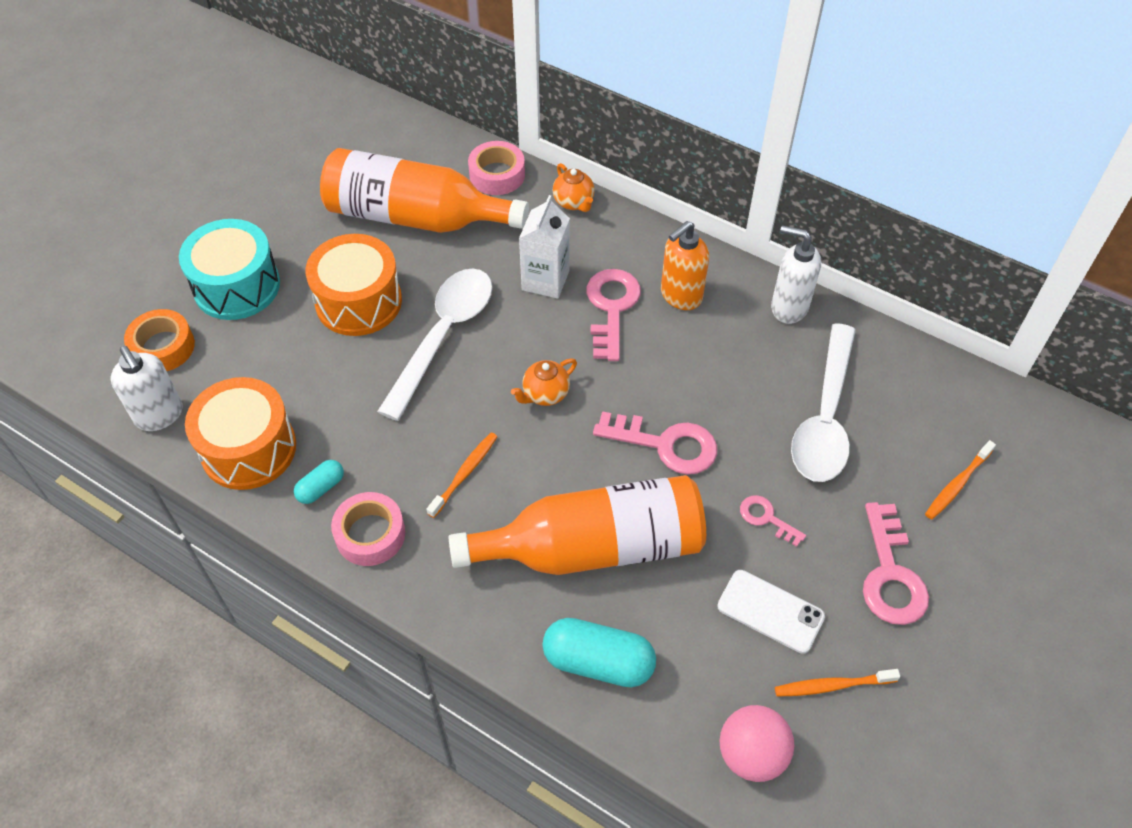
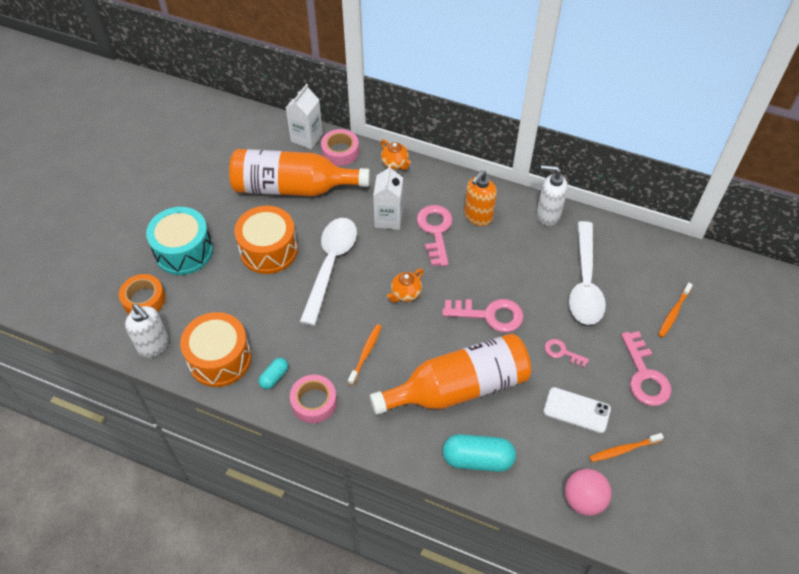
camera: 10 degrees left, 0 degrees up
none -> white carton [286,84,323,149]

